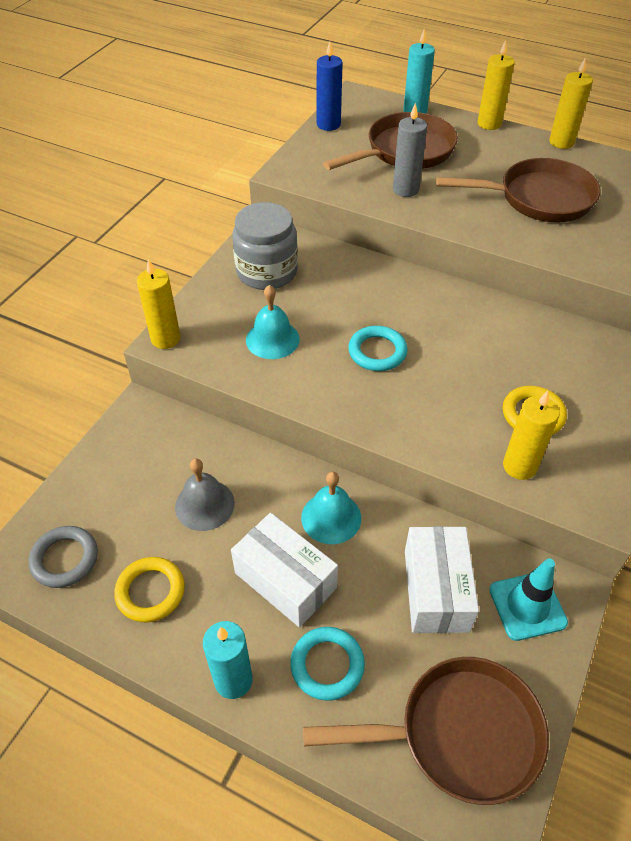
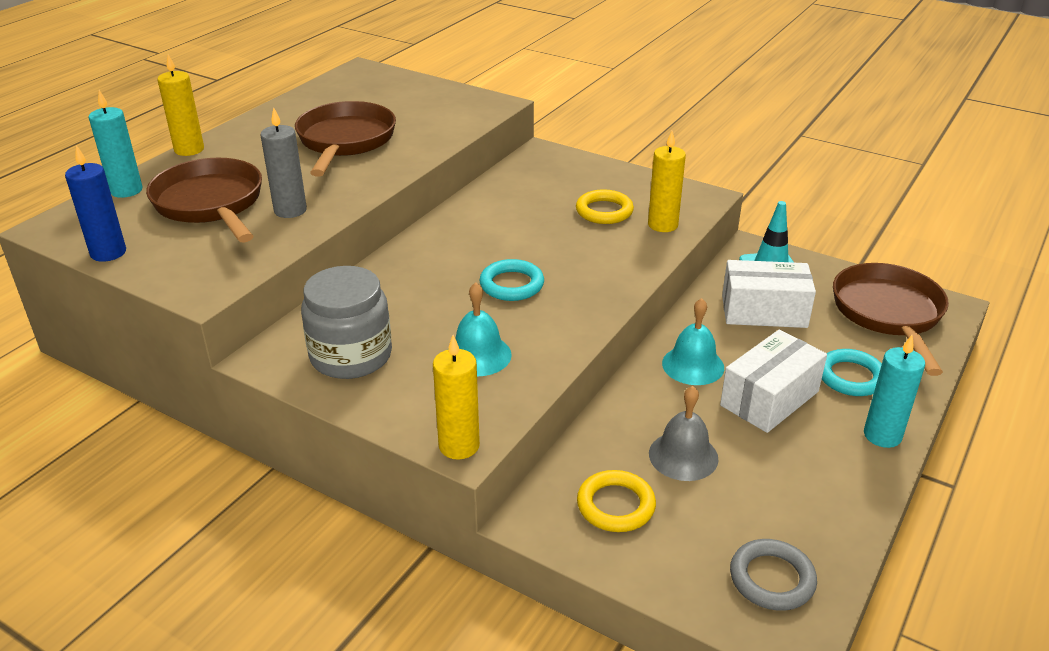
camera: 85 degrees left, 15 degrees down
yellow ring [114,557,185,622] -> yellow ring moved to [577,470,656,532]
yellow candle [549,57,593,149] -> none

